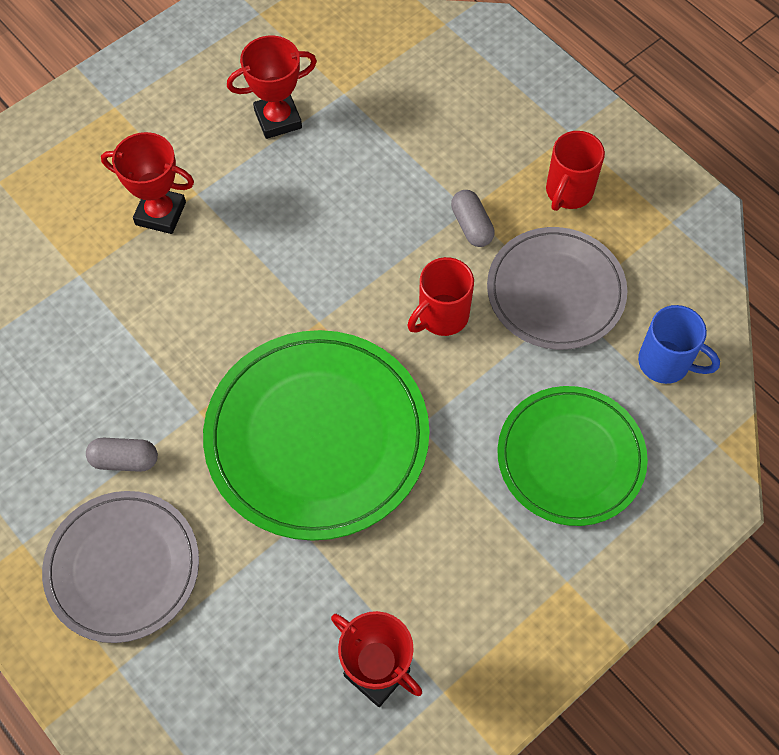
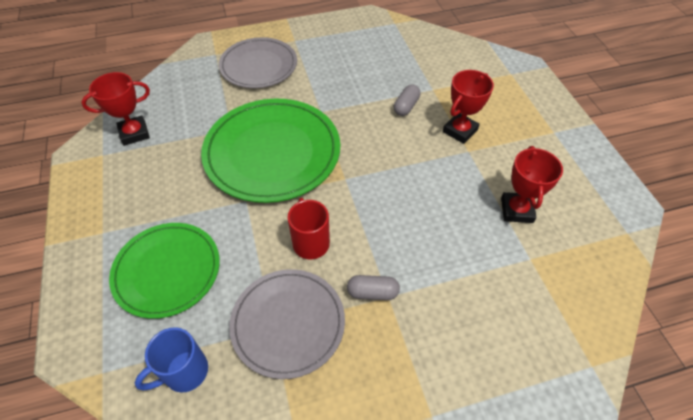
camera: 115 degrees right, 10 degrees down
grey capsule [86,438,158,472] -> grey capsule moved to [394,84,421,116]
red mug [546,131,605,211] -> none

